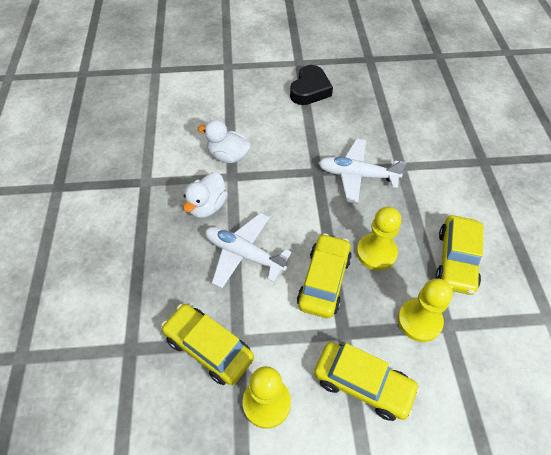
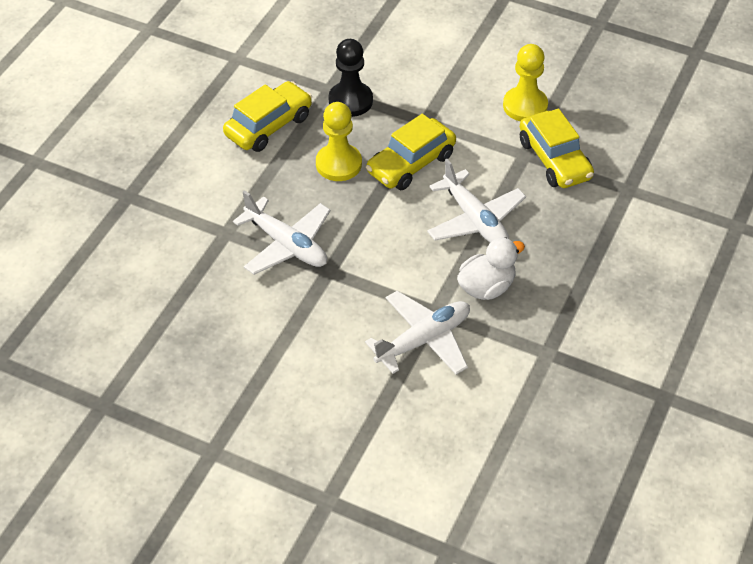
camera: 150 degrees left, 5 degrees down
white duck [198,120,251,163] -> white plane [365,291,470,375]
black heart [290,65,333,105] -> none
yellow car [314,342,420,421] -> none
yellow pawn [398,278,453,342] -> black pawn [328,39,373,117]

